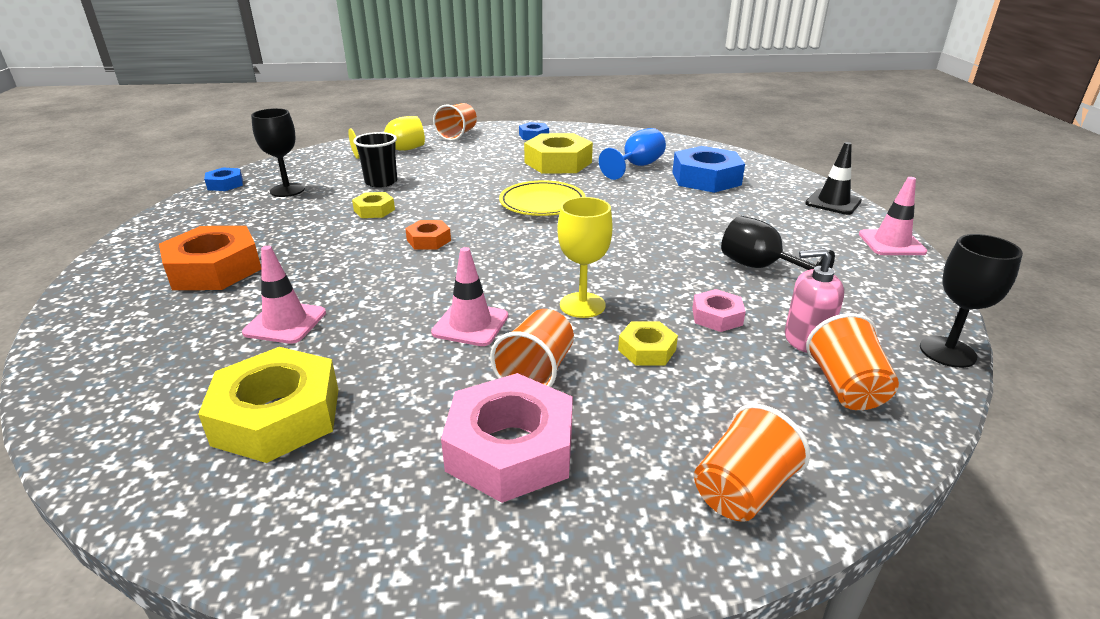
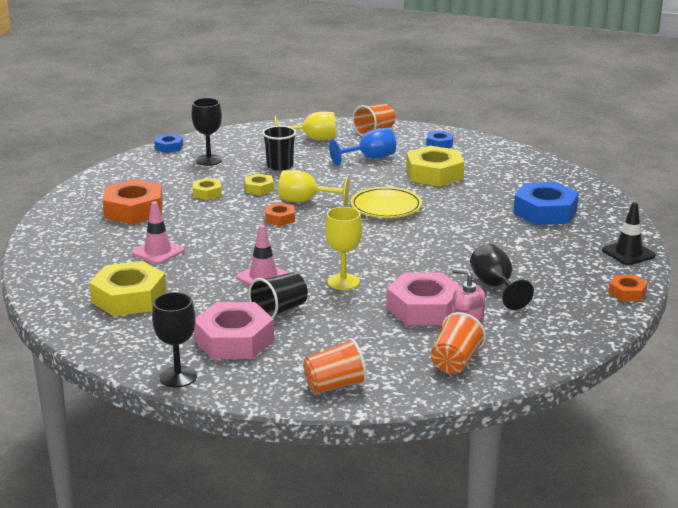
camera: 25 degrees right, 5 degrees down
orange cup [490,309,574,387] -> black cup [249,272,308,318]
blue goblet [599,128,666,180] -> blue goblet moved to [329,128,396,166]
yellow nut [618,321,678,366] -> yellow nut moved to [193,178,221,200]
pink nut [692,289,746,332] -> pink nut [386,272,461,325], size x1.96
pink traffic cone [859,177,927,255] -> orange nut [608,275,648,301]
black goblet [920,234,1023,368] -> black goblet moved to [152,292,197,387]
none -> yellow goblet [279,170,349,206]

